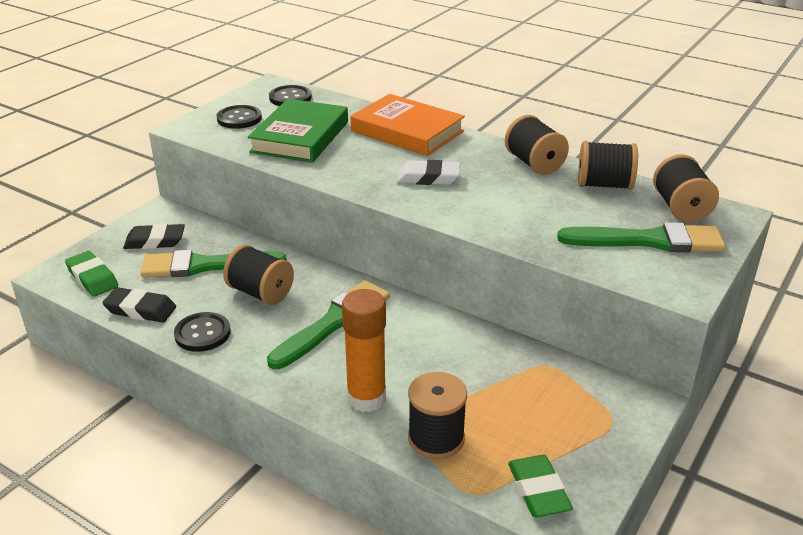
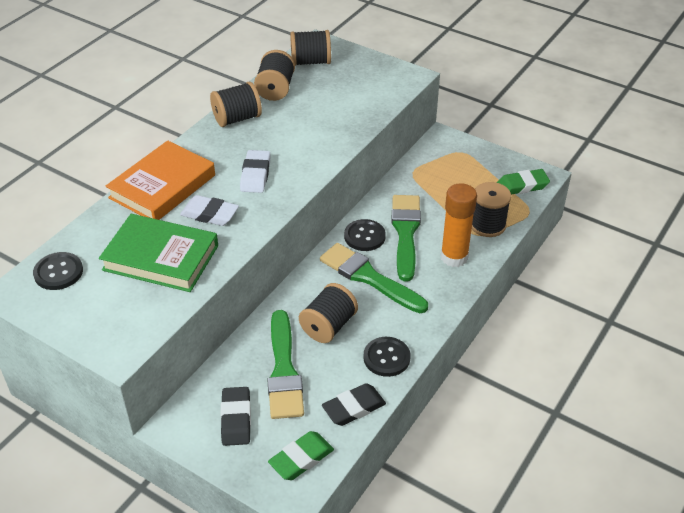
camera: 90 degrees left, 10 degrees up
black eraser [102,287,176,323] -> black eraser turned 45 degrees clockwise [322,383,386,426]
black button [217,105,262,129] -> black button moved to [344,219,386,251]
green brush [557,222,726,252] -> green brush moved to [392,195,421,282]
none -> white eraser [180,195,239,226]

